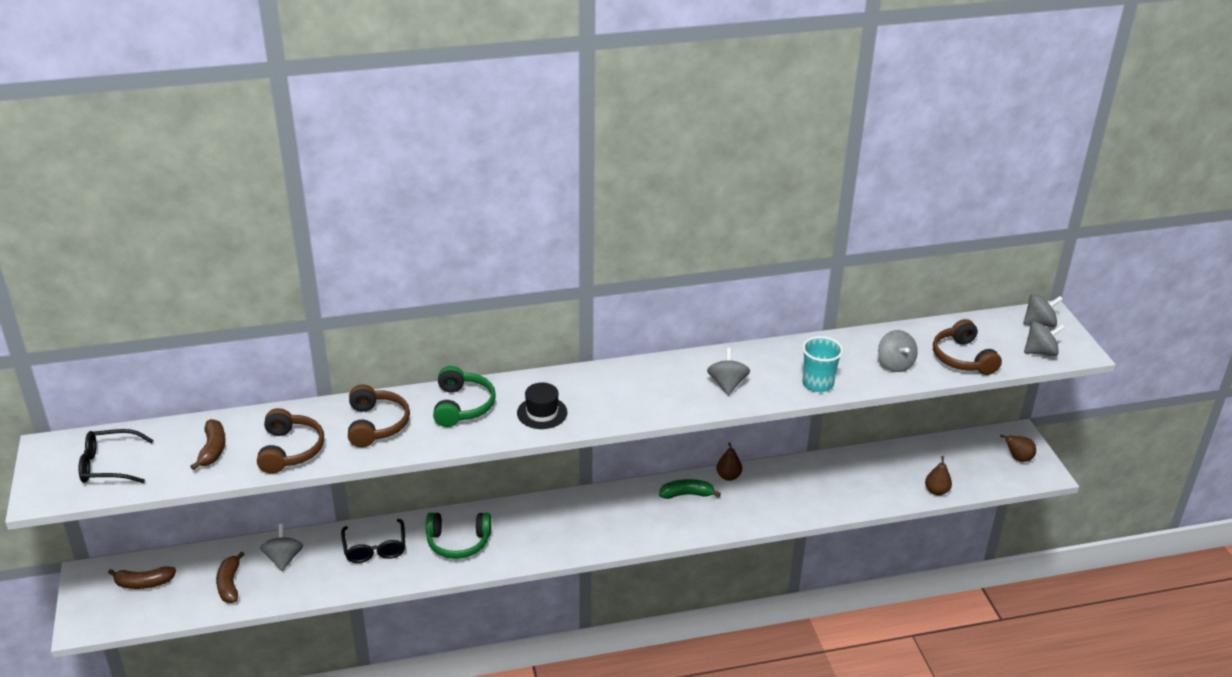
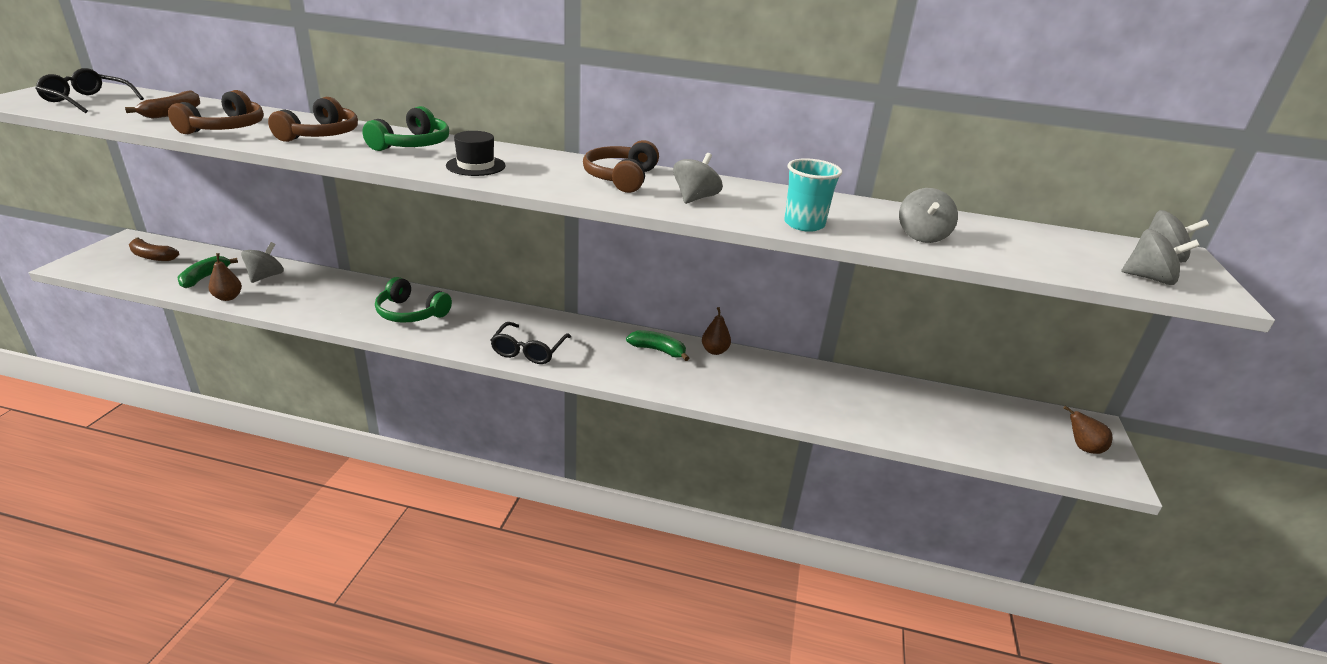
camera: 25 degrees right, 5 degrees down
brown banana [216,551,245,603] -> green banana [177,256,238,288]
black glasses [341,519,405,563] -> black glasses moved to [491,322,571,364]
brown pear [925,456,952,495] -> brown pear moved to [209,253,242,301]
brown headphones [933,319,1002,375] -> brown headphones moved to [583,140,659,193]

